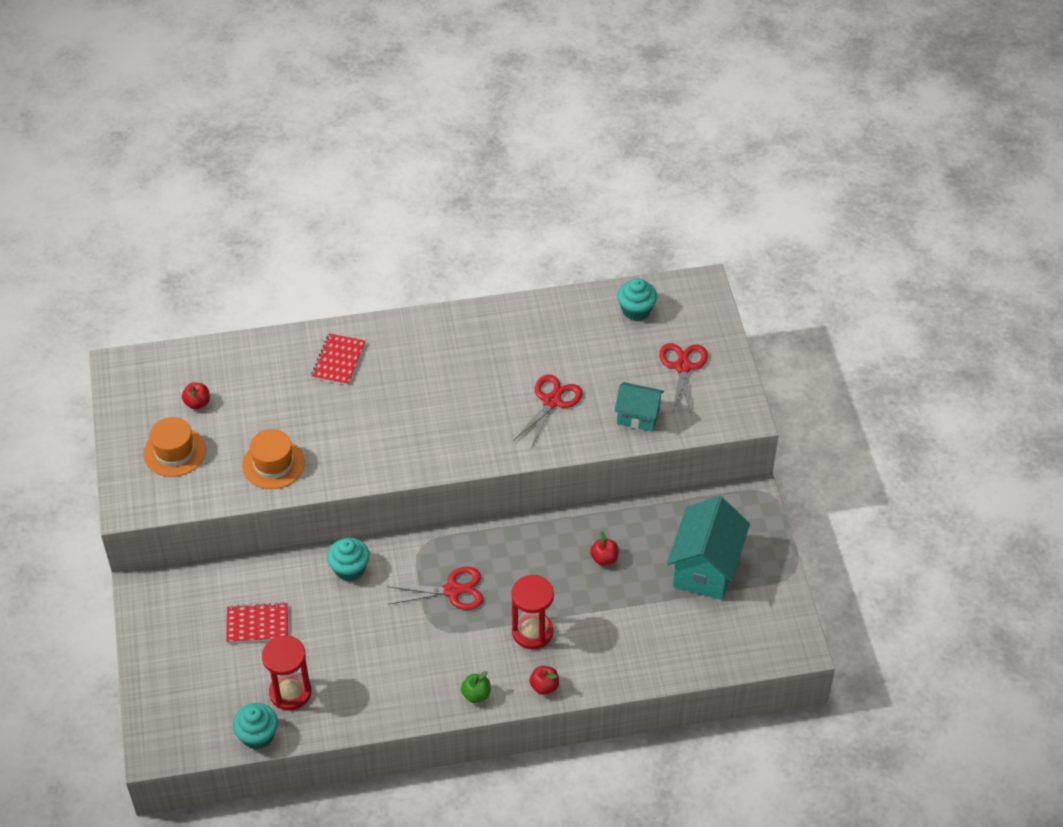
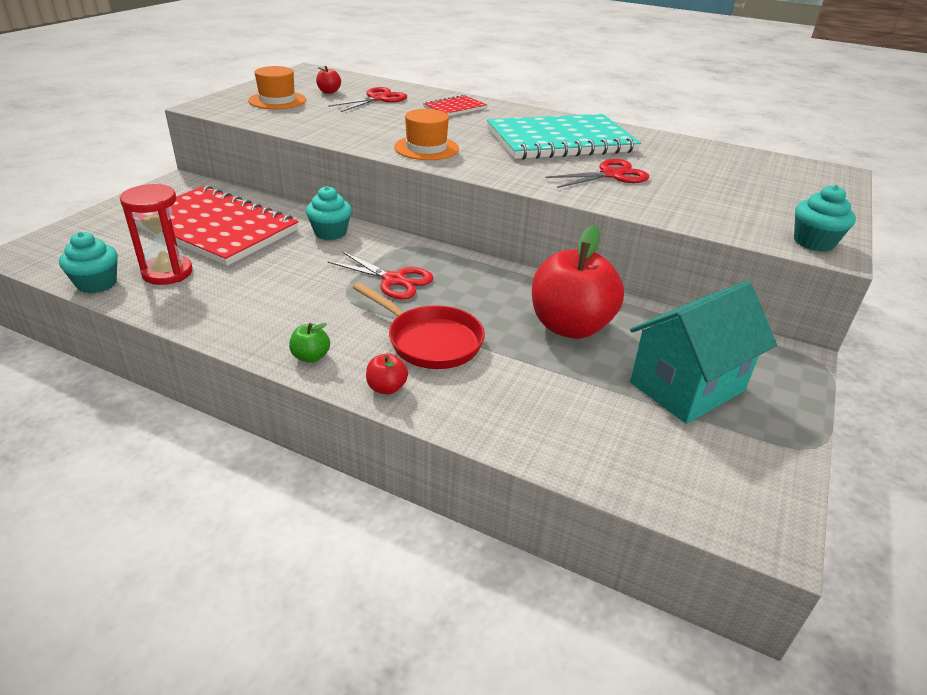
camera: 35 degrees right, 15 degrees down
red notebook [226,602,288,643] -> red notebook [135,185,299,266], size x2.20
orange hat [242,429,305,489] -> orange hat moved to [394,109,459,160]
red hourglass [511,575,554,649] -> red pan [353,282,485,369]
red apple [590,531,618,566] -> red apple [532,225,624,339], size x2.47
turquoise house [615,382,664,432] -> none
turquoise cupcake [617,278,657,321] -> turquoise cupcake moved to [794,185,856,252]
red scissors [659,343,708,415] -> red scissors moved to [328,87,407,112]
none -> turquoise notebook [487,114,641,160]

